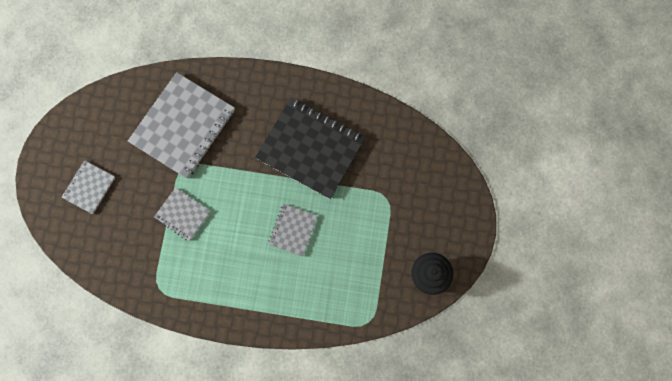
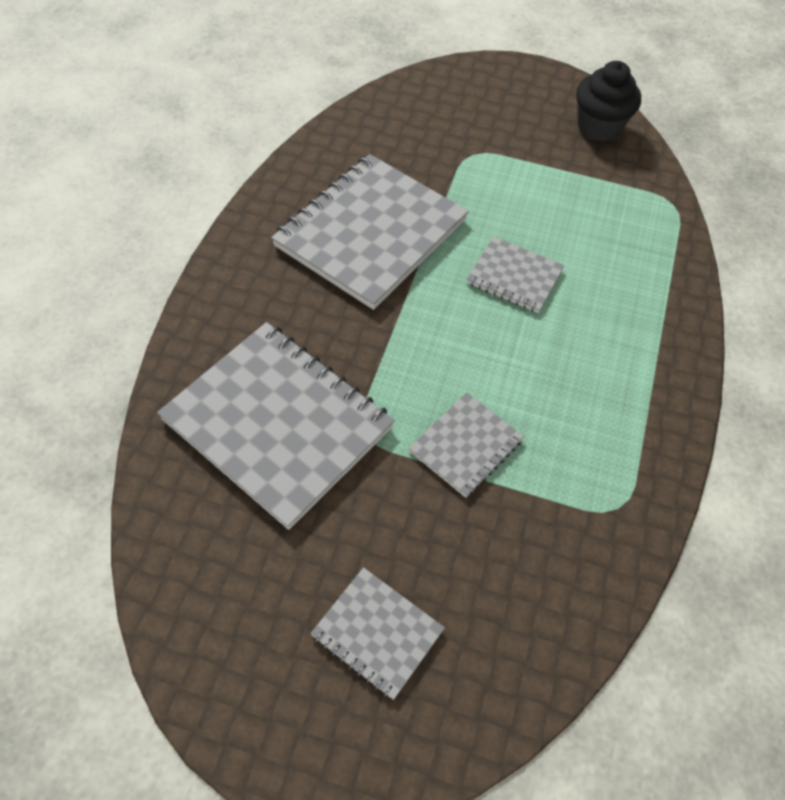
camera: 85 degrees left, 20 degrees down
black notebook [255,98,365,199] -> grey notebook [271,154,469,310]

